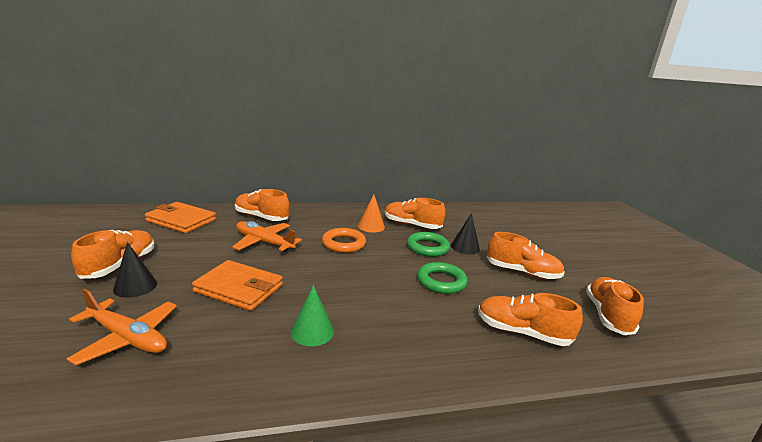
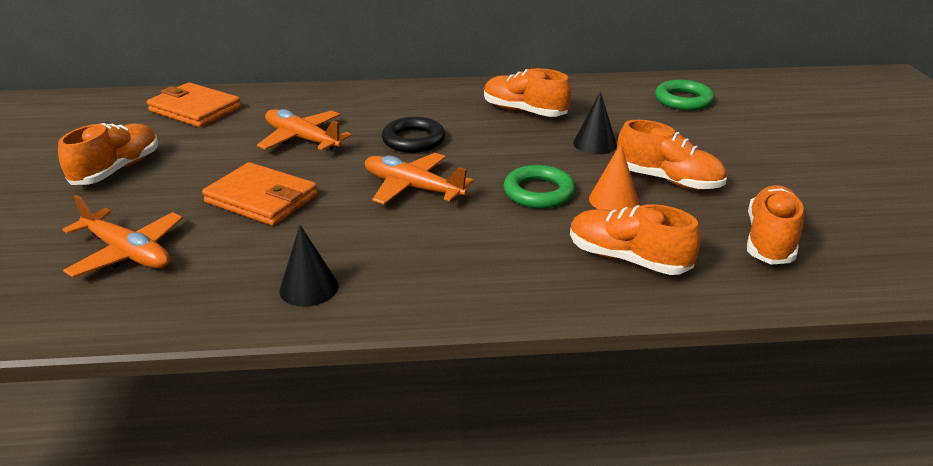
camera: 10 degrees right, 10 degrees up
black cone [113,242,157,298] -> black cone moved to [279,225,338,307]
orange shoe [235,189,289,221] -> none
green cone [291,285,334,346] -> none
orange ring [322,228,366,253] -> black ring [382,117,445,153]
orange cone [358,194,385,233] -> orange cone moved to [589,143,639,211]
green ring [407,232,450,257] -> green ring moved to [655,80,714,110]
none -> orange plane [365,153,473,204]

